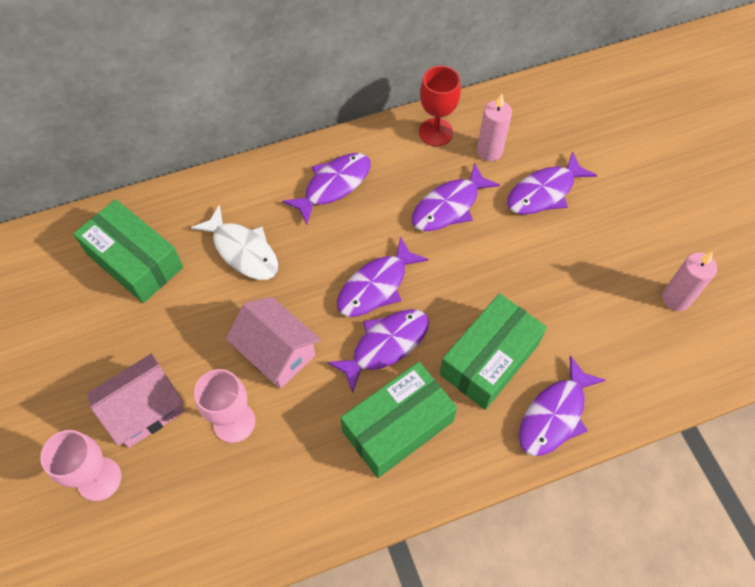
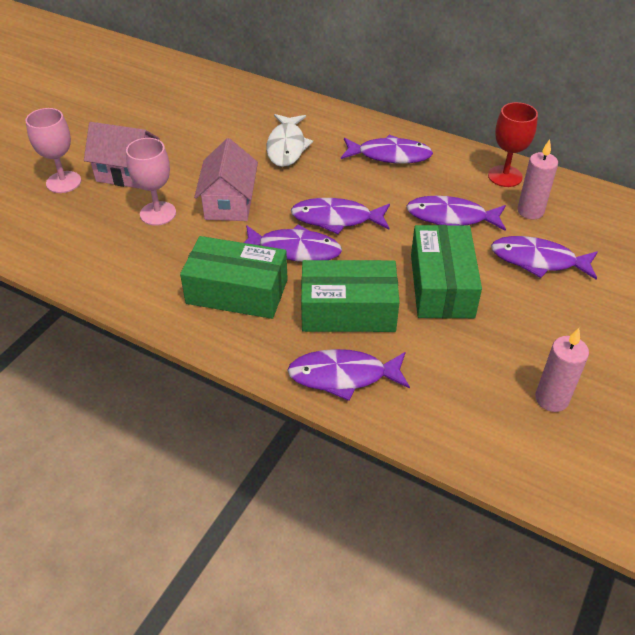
camera: 50 degrees right, 15 degrees down
green box [73,199,183,303] -> green box moved to [411,225,482,319]

